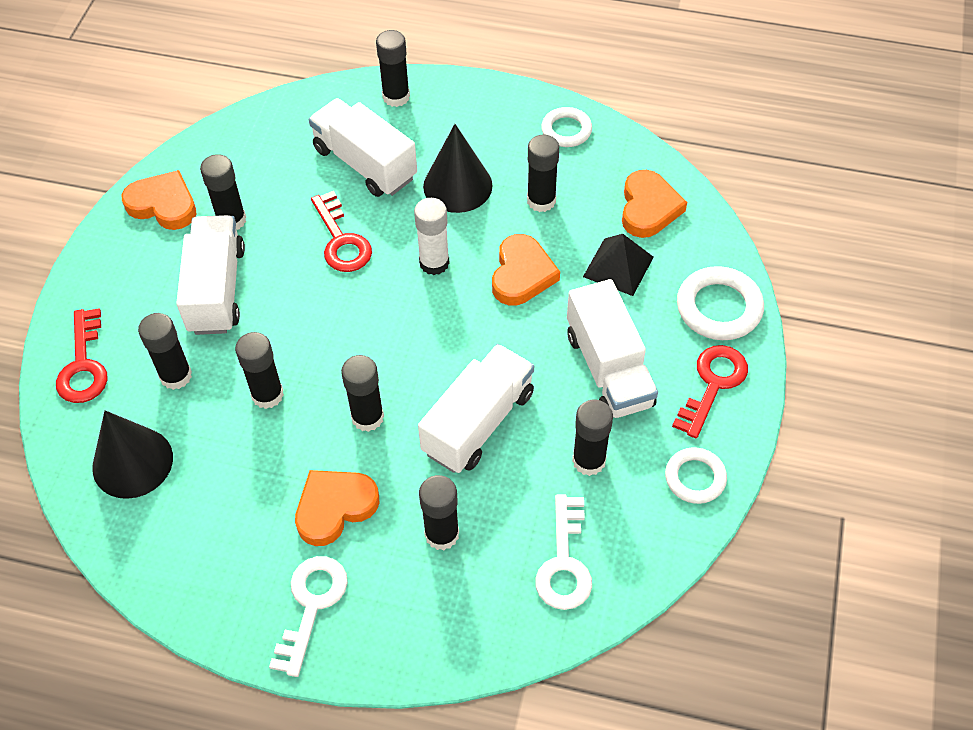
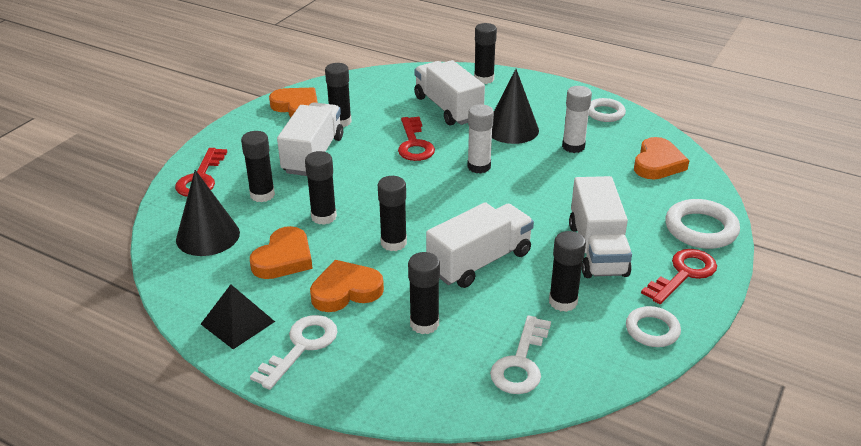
camera: 15 degrees right, 20 degrees down
orange heart [492,234,560,306] -> orange heart moved to [250,226,313,279]
black glue stick [527,135,559,212] -> white glue stick [562,86,592,153]
black pyramid [583,234,654,296] -> black pyramid moved to [201,284,275,349]

